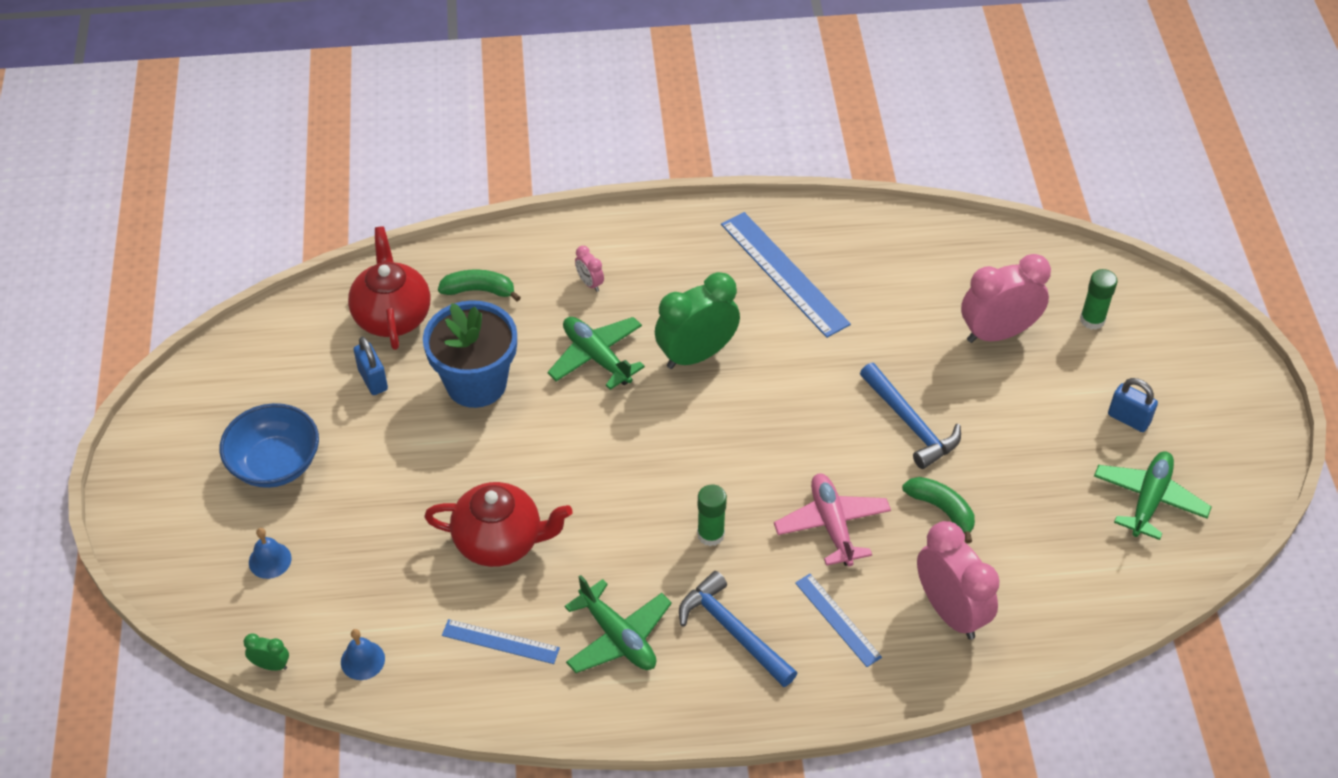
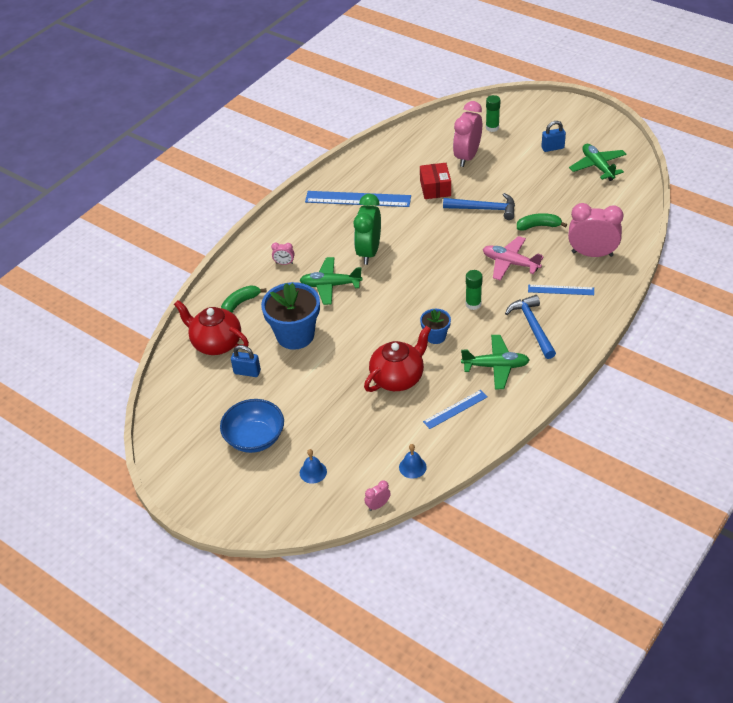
camera: 45 degrees left, 5 degrees down
green clock [243,634,289,671] -> pink clock [364,480,391,511]
blue hammer [679,571,797,687] -> blue hammer turned 75 degrees clockwise [505,295,556,359]
none -> red box [420,163,451,199]
none -> blue flower pot [420,309,451,344]

